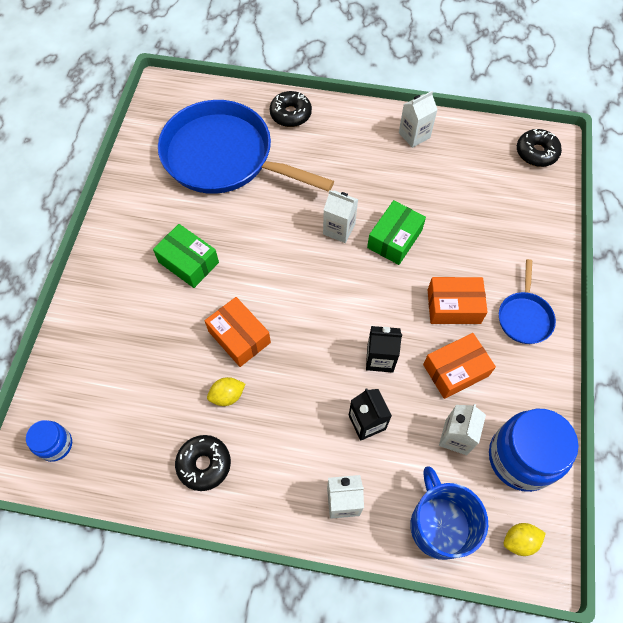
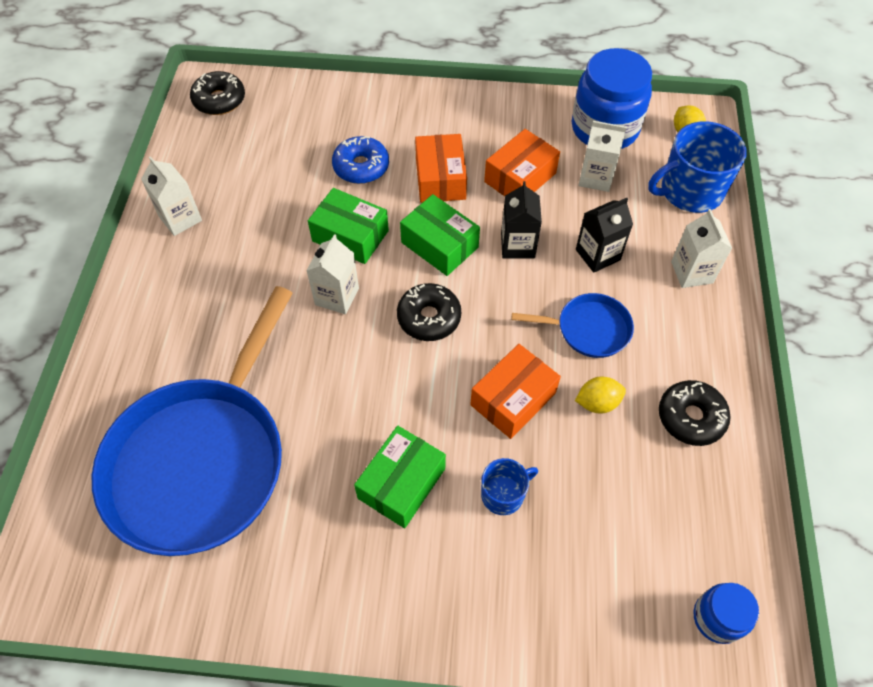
camera: 95 degrees left, 5 degrees down
yellow lemon [207,377,245,406] -> yellow lemon turned 75 degrees counterclockwise [575,377,626,414]
black donut [270,91,312,127] -> black donut moved to [397,283,461,341]
orange box [423,333,496,399] -> orange box turned 75 degrees clockwise [484,129,560,196]
blue pan [499,259,556,344] -> blue pan moved to [512,293,634,358]
none -> blue donut [332,136,389,184]
none -> green box [400,194,480,276]
none -> blue mug [481,458,538,515]

